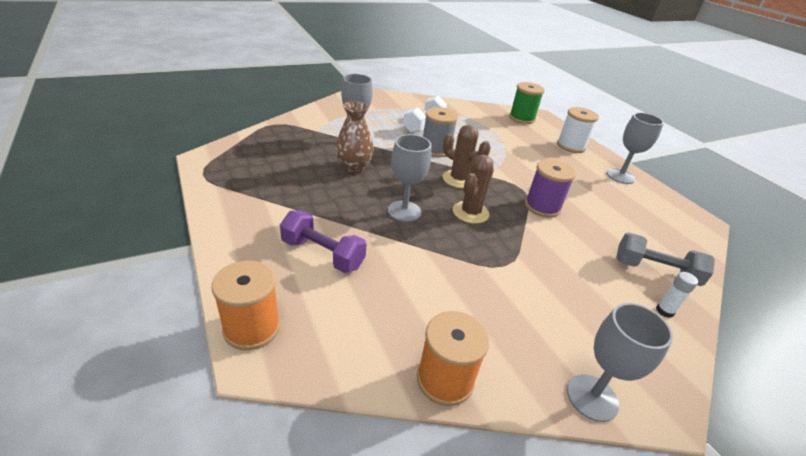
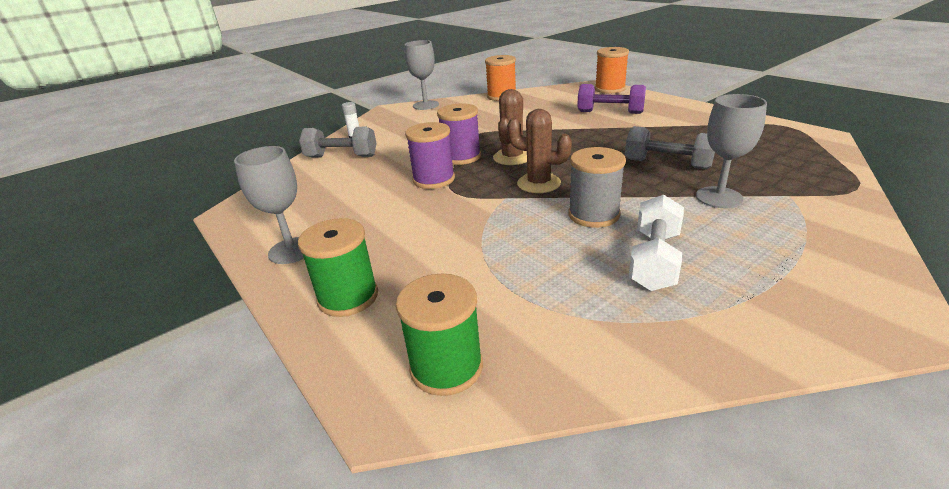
camera: 175 degrees right, 5 degrees down
brown vase [335,101,374,174] -> grey dumbbell [625,126,715,170]
grey goblet [388,134,431,222] -> none
white spool [557,107,599,153] -> green spool [298,218,378,317]
none -> purple spool [437,103,481,165]

